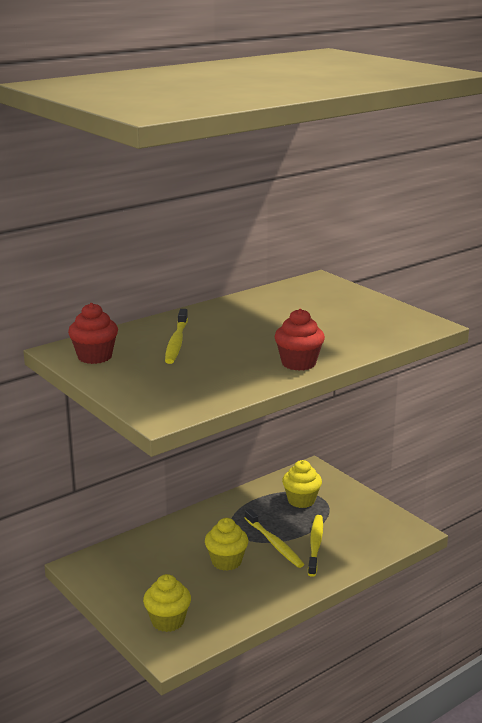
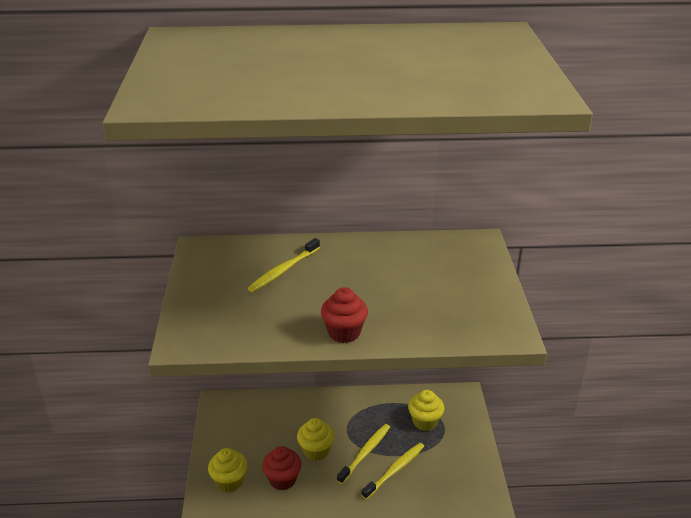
camera: 35 degrees right, 10 degrees up
red cupcake [68,303,118,364] -> red cupcake moved to [262,446,301,490]
yellow toothbrush [245,509,304,568] -> yellow toothbrush turned 150 degrees counterclockwise [337,424,390,484]

